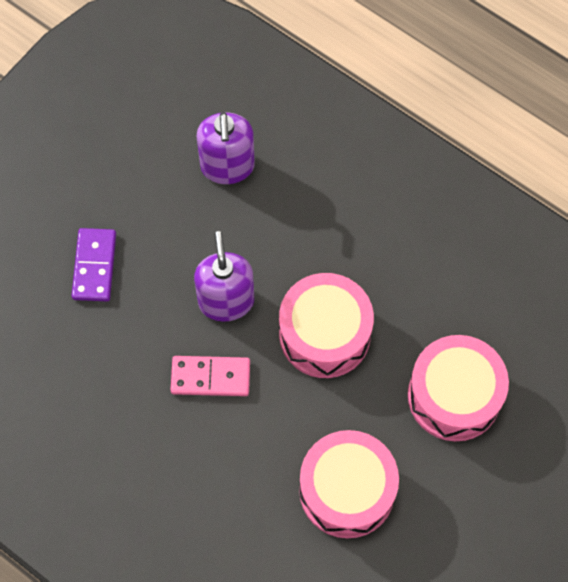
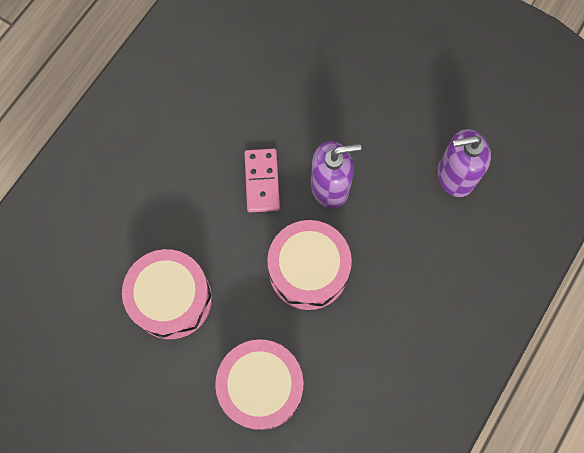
camera: 85 degrees right, 5 degrees up
purple domino [72,228,116,301] -> none

